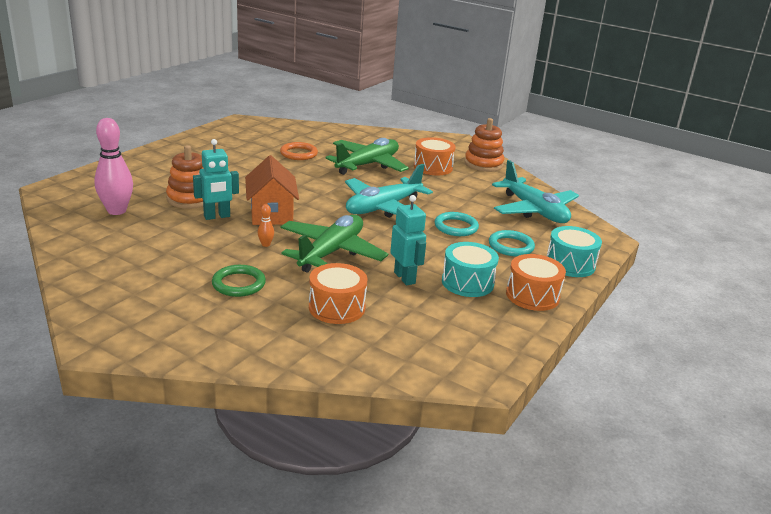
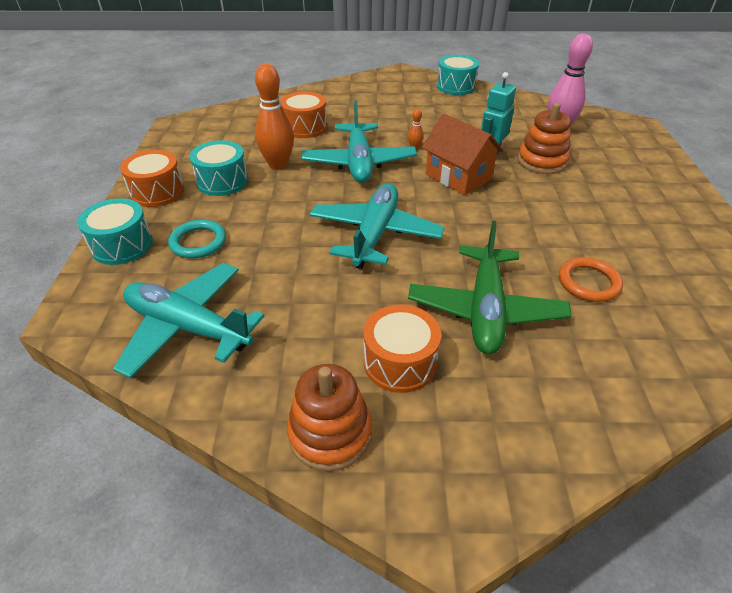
camera: 150 degrees right, 15 degrees up
green ring [212,265,266,297] -> none
green plane [281,215,388,273] -> turquoise plane [302,101,417,183]
turquoise robot [390,195,426,286] -> orange bowling pin [255,64,294,170]
turquoise ring [434,212,479,236] -> none
none -> turquoise drum [437,55,479,95]

